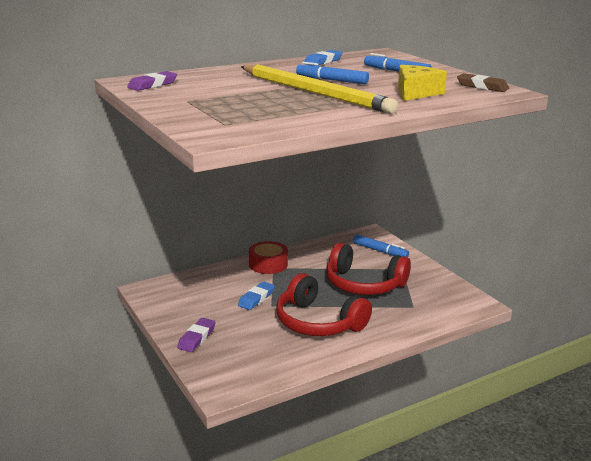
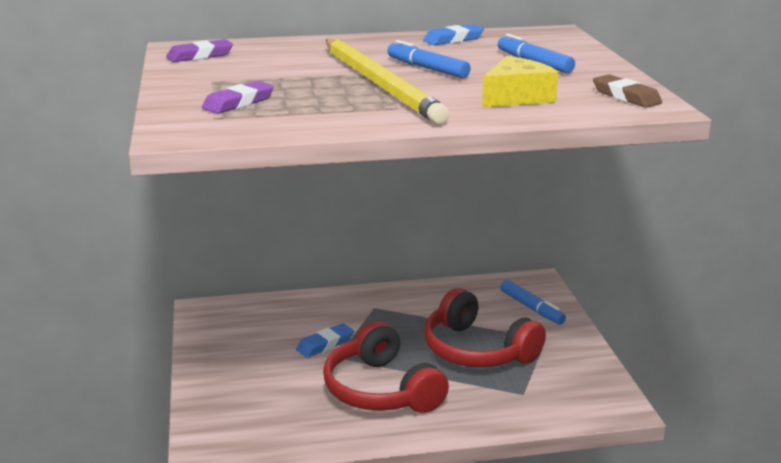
camera: 20 degrees right, 0 degrees up
purple eraser [177,318,215,352] -> purple eraser moved to [202,81,274,114]
red tape [249,241,288,274] -> none

